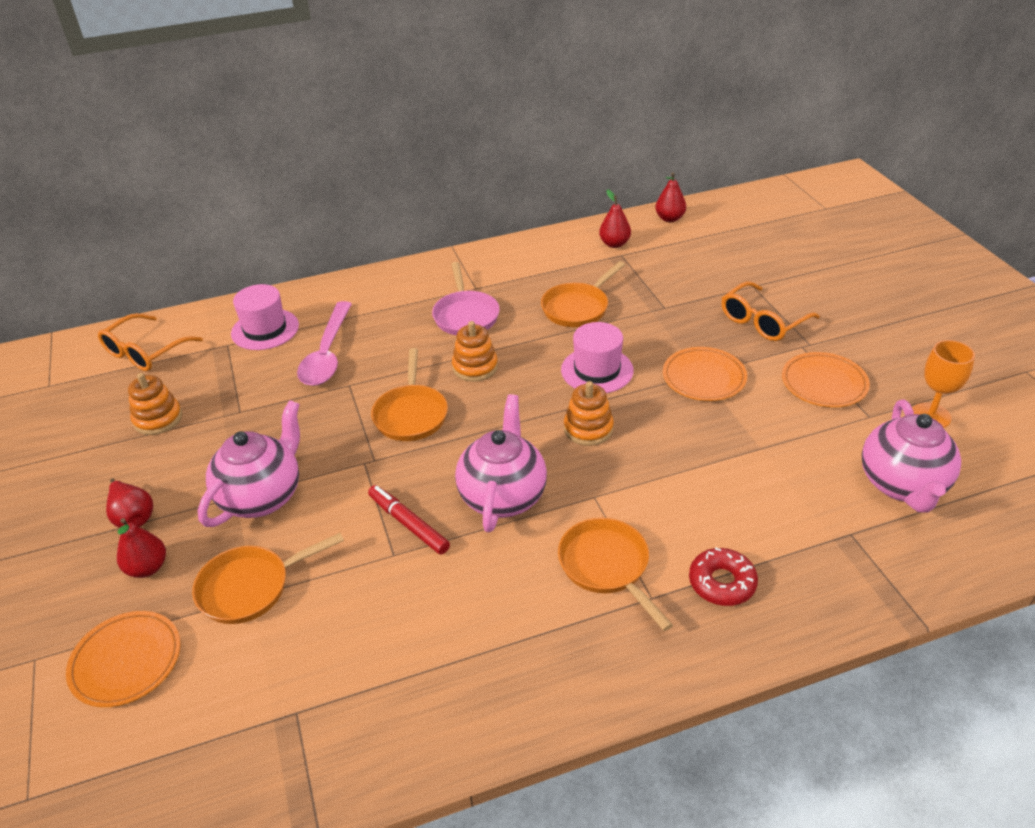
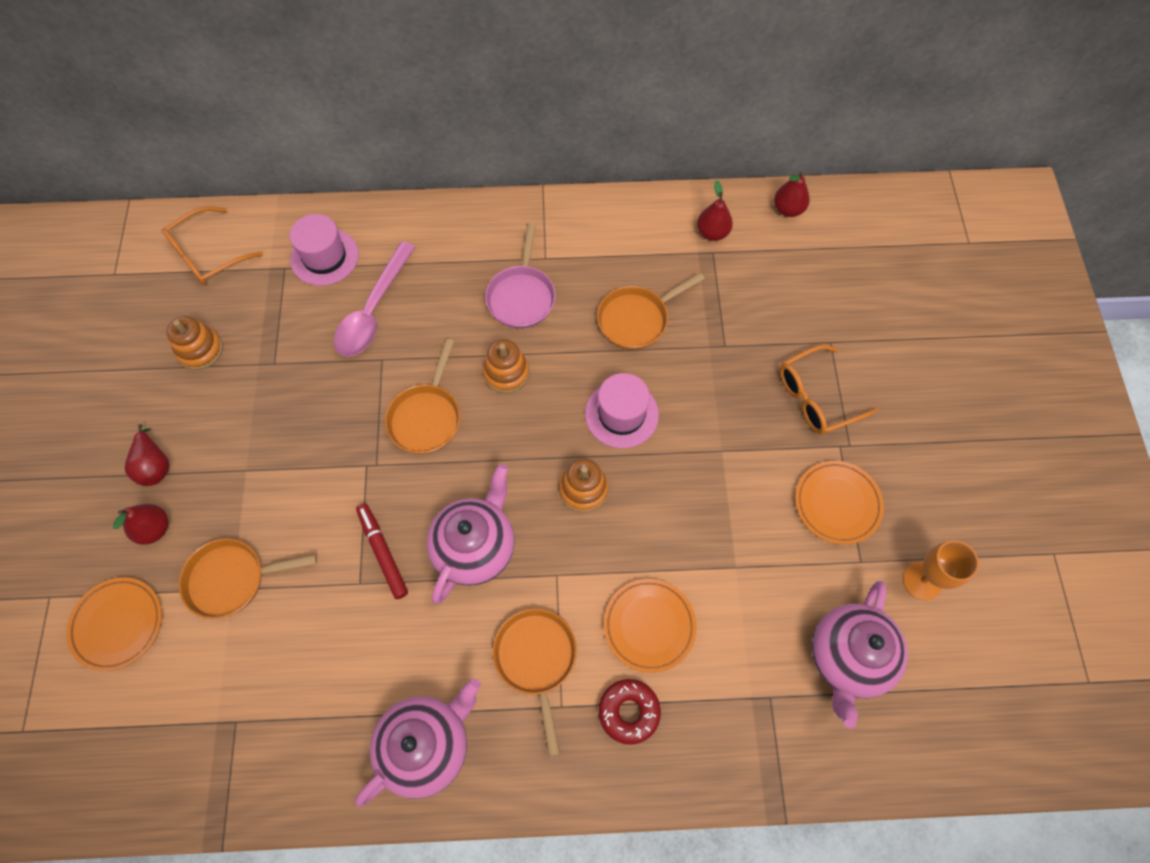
camera: 15 degrees right, 25 degrees up
pink teapot [198,400,300,527] -> pink teapot moved to [355,678,481,807]
orange plate [663,347,747,401] -> orange plate moved to [604,579,697,673]

